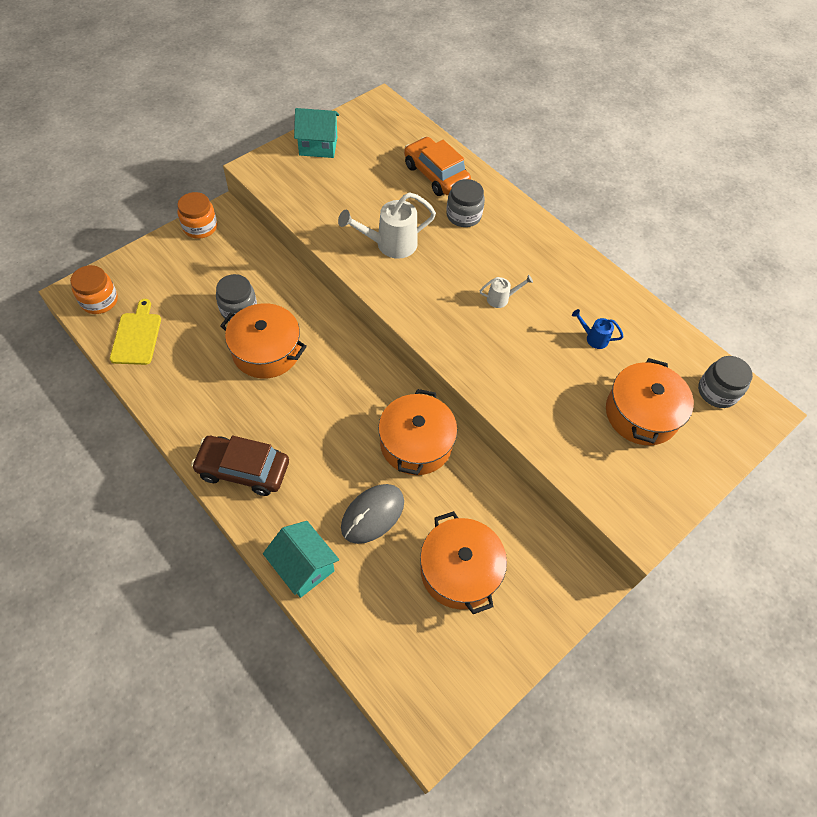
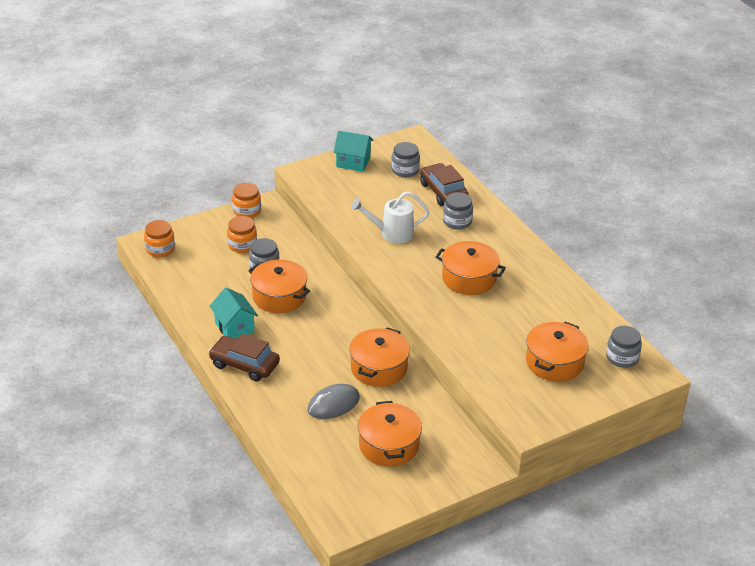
camera: 15 degrees right, 20 degrees down
yellow cutting board [110,299,161,365] -> none
turquoise house [263,521,339,598] -> turquoise house moved to [210,287,258,339]
orange car [404,137,471,196] -> brown car [420,163,469,206]
white watering can [480,275,533,308] -> orange pot [436,241,506,295]
blue watering can [572,309,623,349] -> none
none -> orange jar [227,216,257,253]
none -> grey jar [391,142,420,177]

